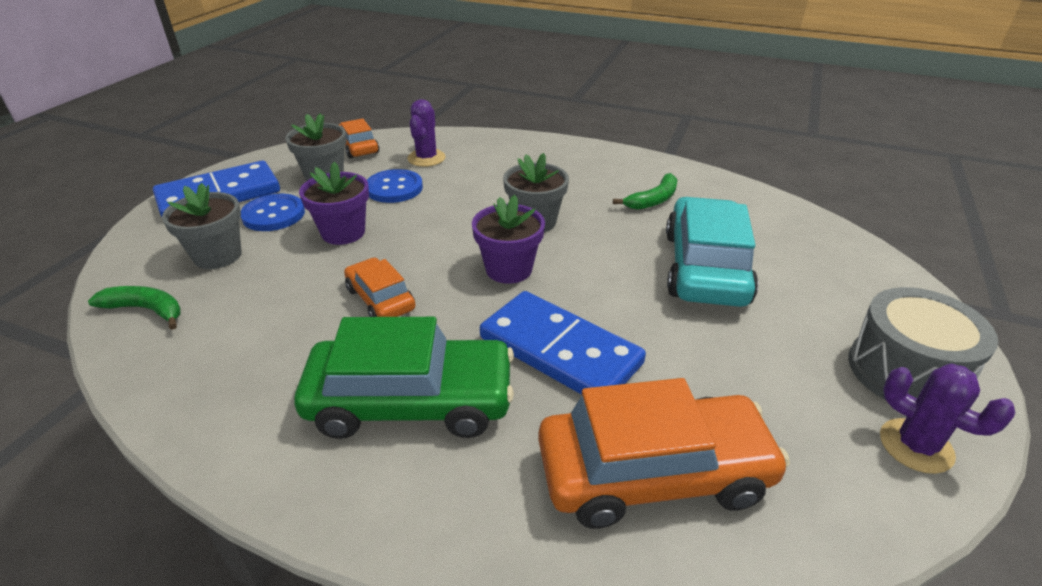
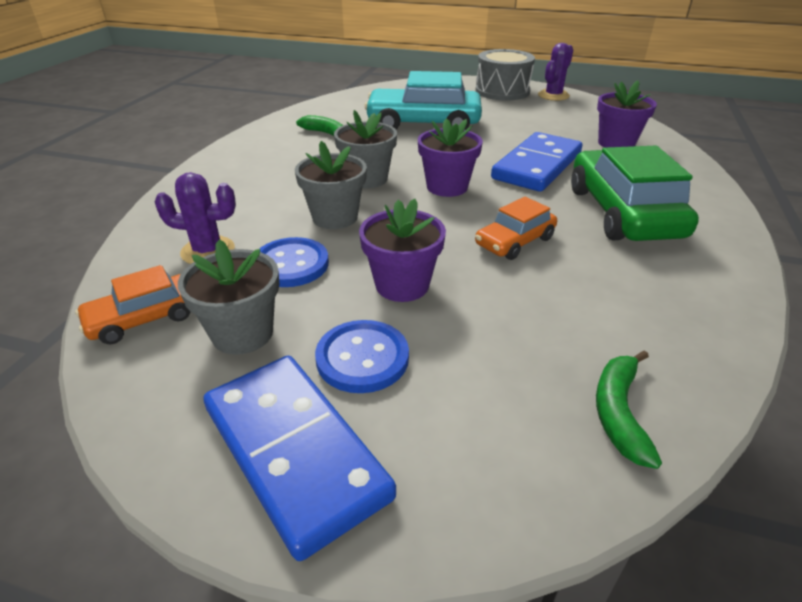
camera: 95 degrees left, 0 degrees up
grey flower pot [162,183,242,269] -> grey flower pot moved to [295,141,367,229]
orange car [538,378,790,529] -> purple flower pot [597,80,657,147]

